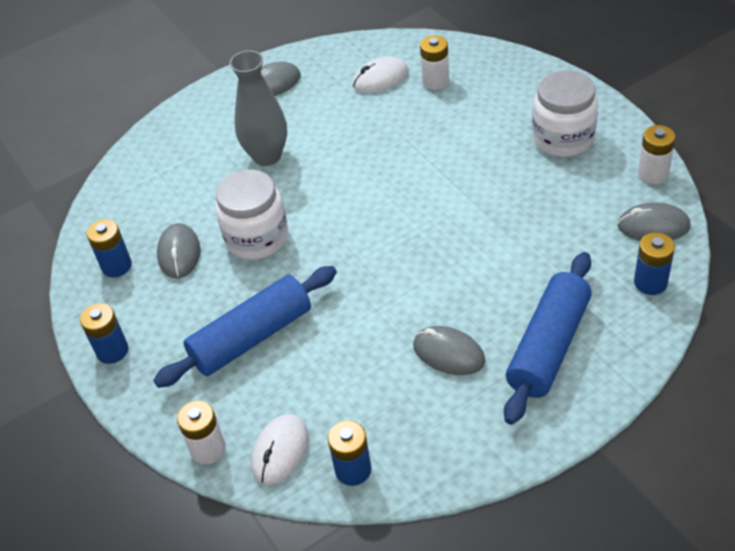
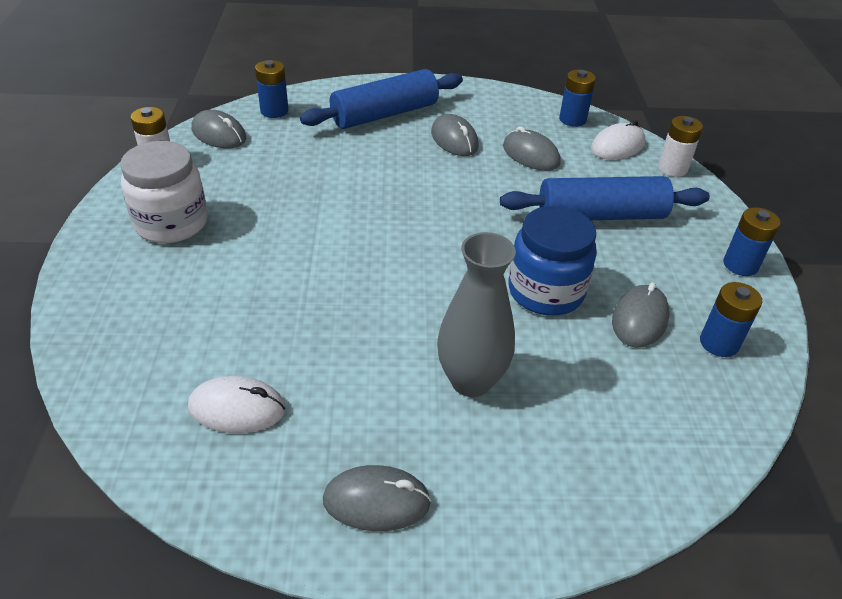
camera: 155 degrees left, 5 degrees down
white jar [215,170,288,260] -> blue jar [508,206,597,316]
white battery [420,36,449,90] -> none
none -> grey mouse [503,126,561,171]

